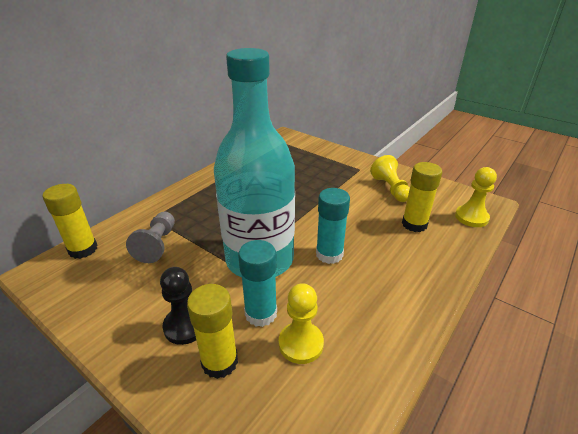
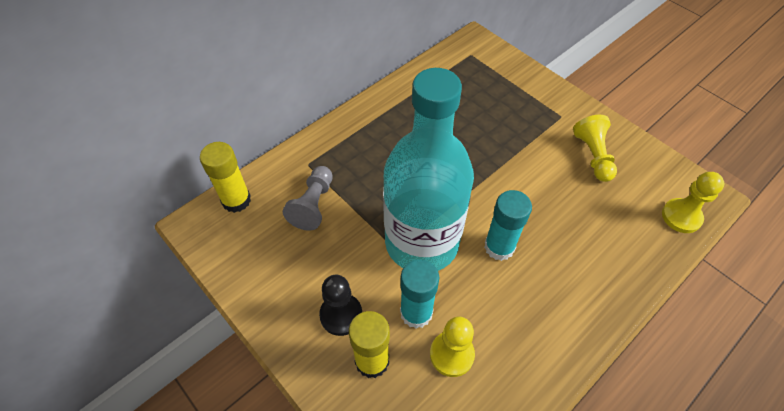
camera: 10 degrees right, 20 degrees up
yellow glue stick [402,162,442,232] -> none

